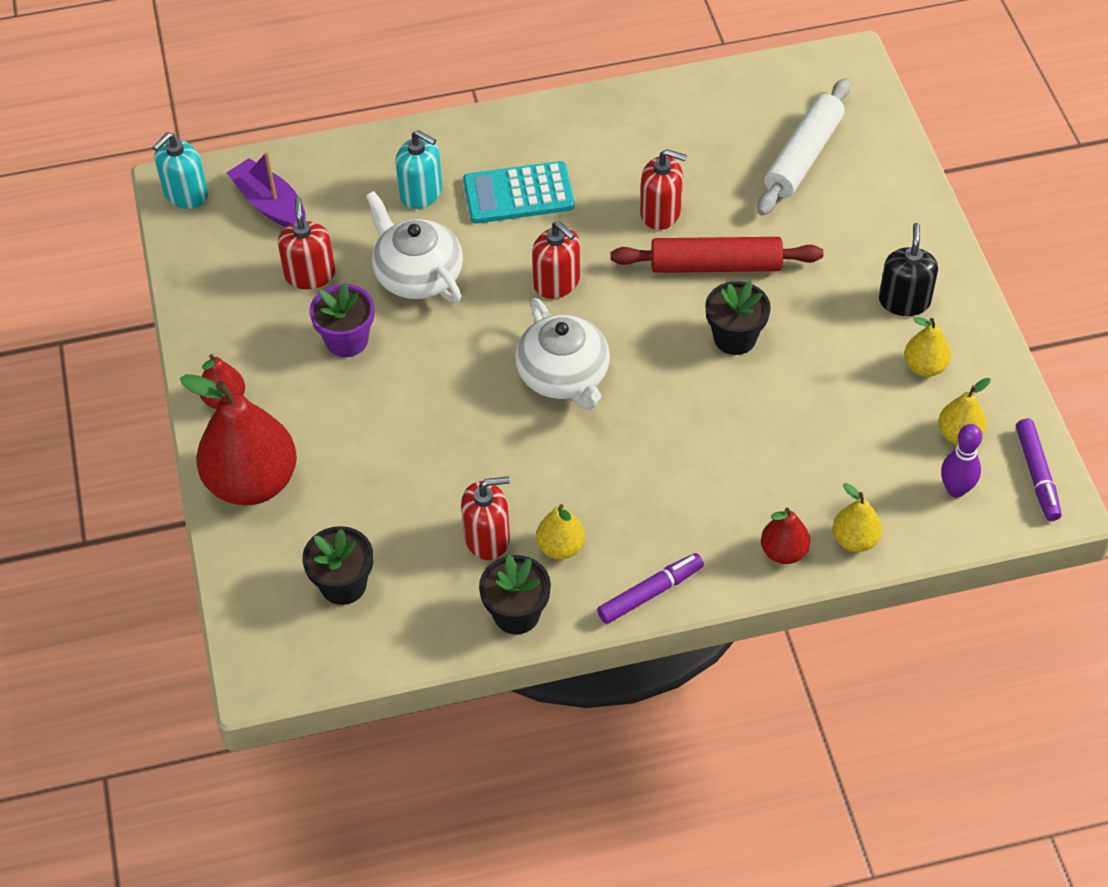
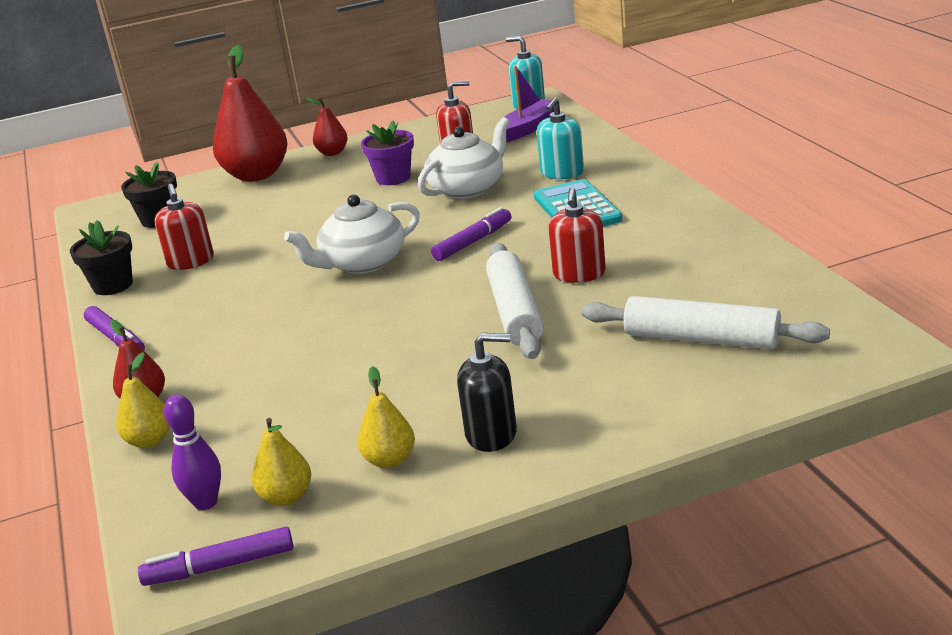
camera: 85 degrees right, 25 degrees down
red soap dispenser [532,221,580,299] -> purple marker [431,207,511,261]
yellow pear [536,504,585,559] -> none
red rolling pin [611,237,823,273] -> white rolling pin [486,243,544,359]
black flower pot [705,281,771,355] -> none

